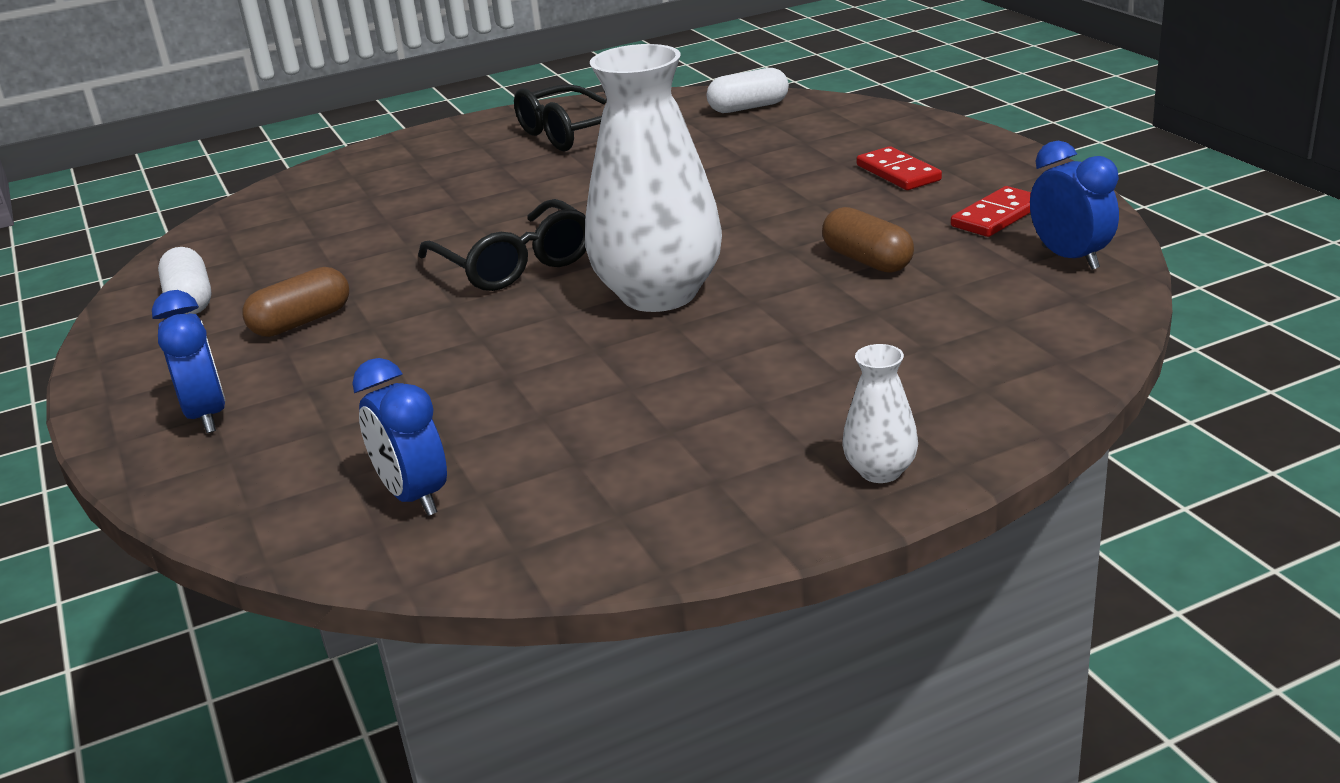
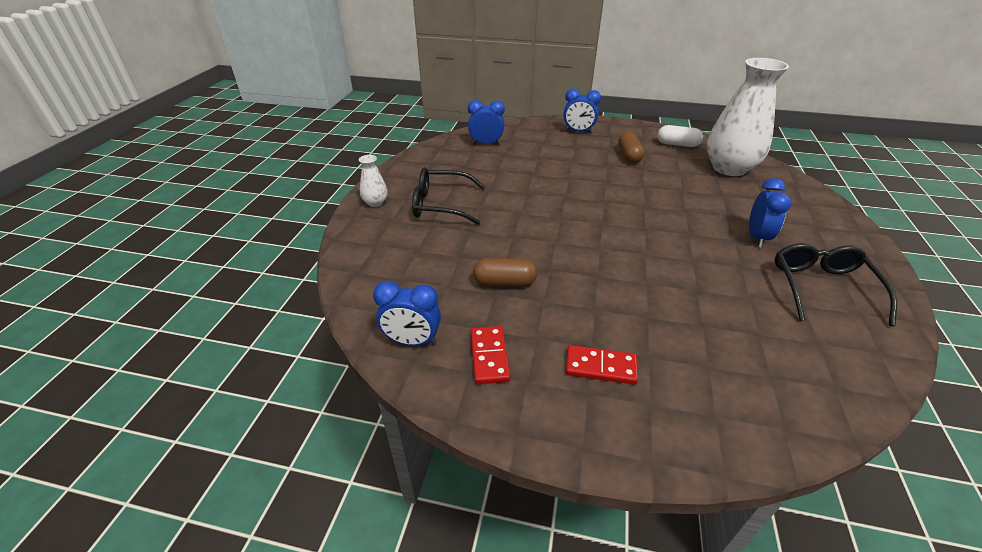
camera: 125 degrees right, 10 degrees up
black glasses [418,199,586,291] -> black glasses moved to [412,167,486,225]
white vase [585,44,722,312] -> white vase moved to [706,58,789,176]
white capsule [707,68,789,113] -> none
none -> blue clock [749,178,791,248]

